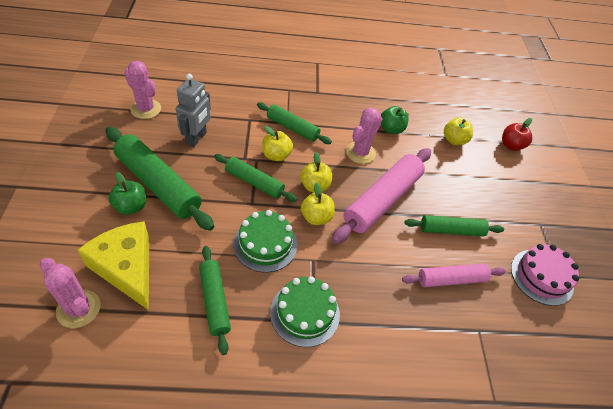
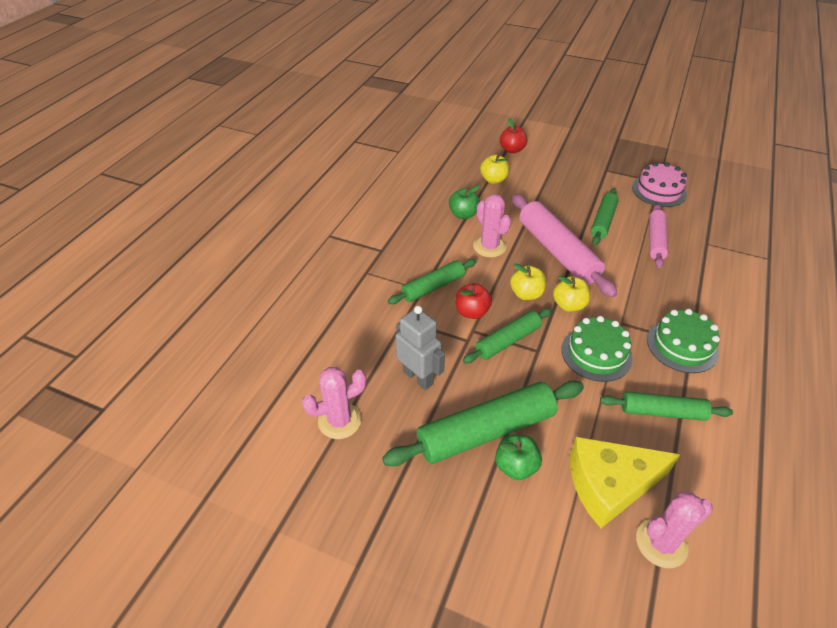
camera: 60 degrees left, 5 degrees down
yellow apple [262,126,293,161] -> red apple [455,283,492,319]

